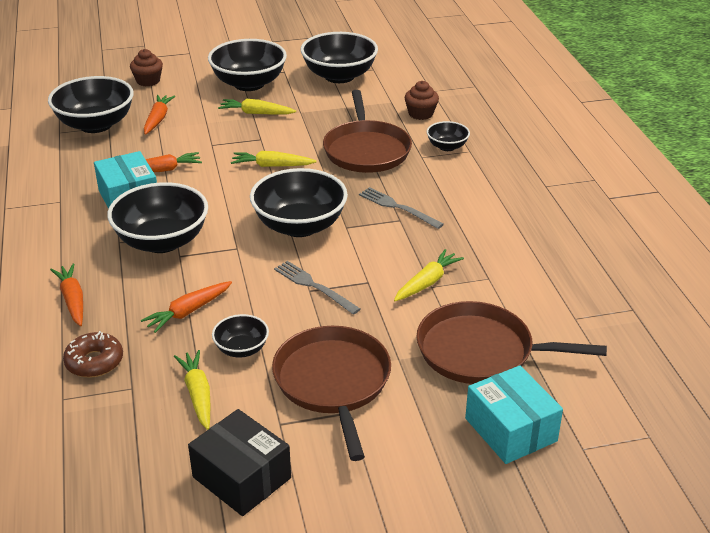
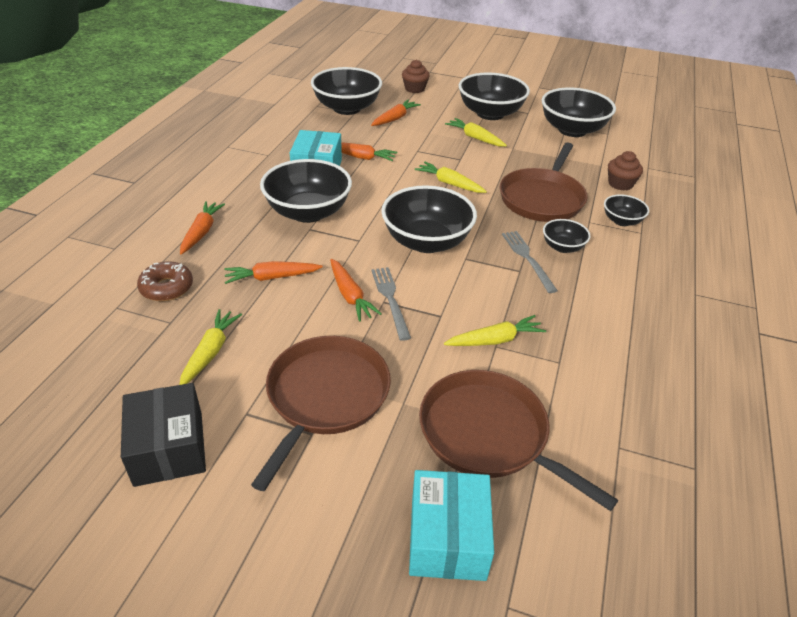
camera: 30 degrees right, 5 degrees up
black bowl [212,314,269,358] -> black bowl moved to [543,219,590,253]
none -> orange carrot [330,259,382,322]

